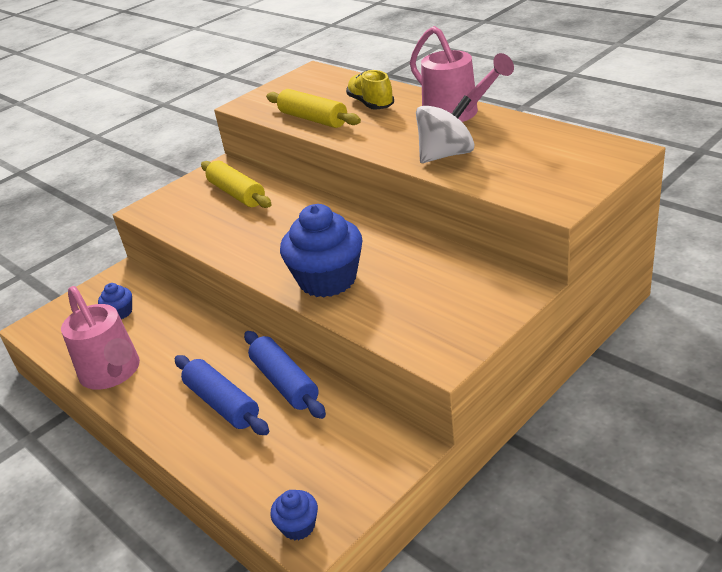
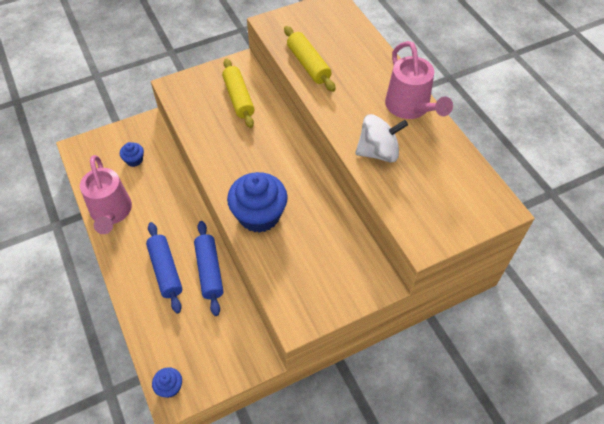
camera: 15 degrees right, 20 degrees up
yellow shoe [346,70,394,110] -> none

